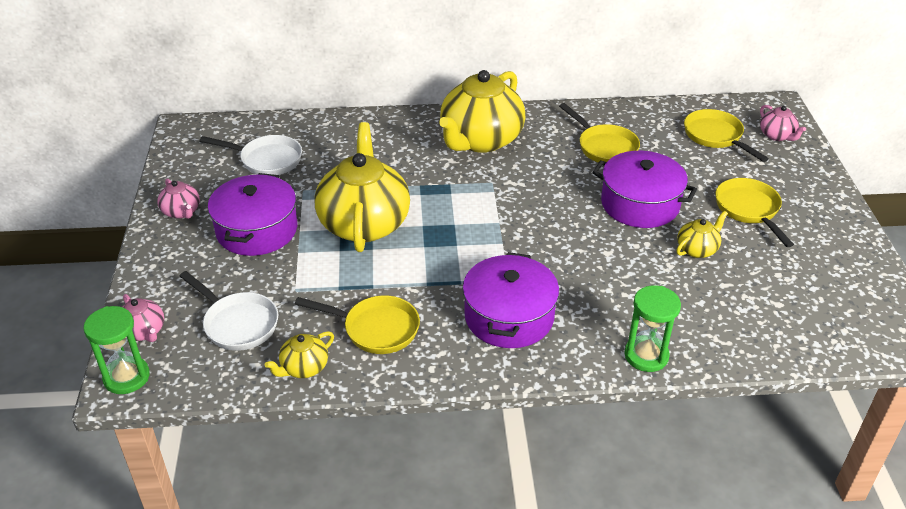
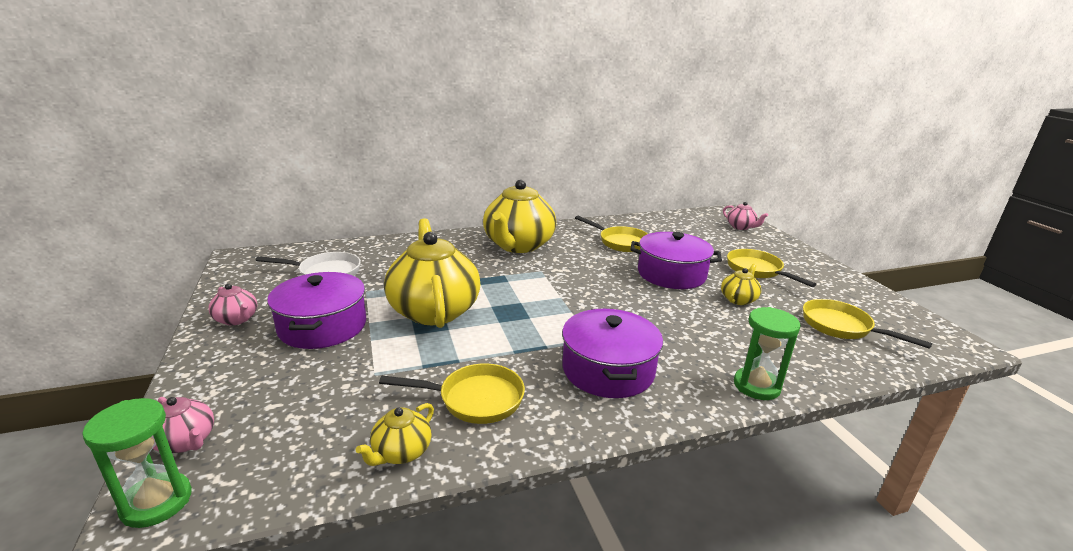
camera: 15 degrees left, 15 degrees down
white pan [180,271,278,351] -> none
yellow pan [684,109,769,162] -> yellow pan moved to [803,299,932,349]

